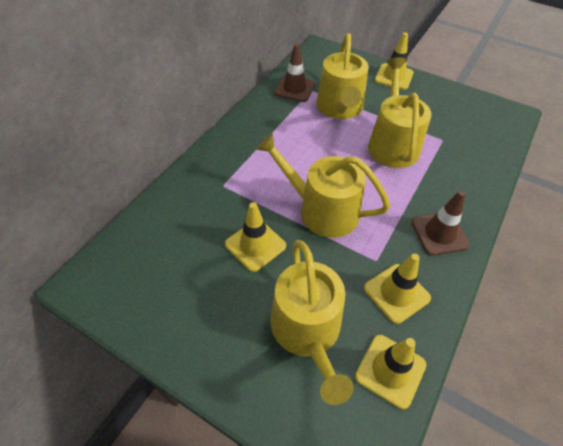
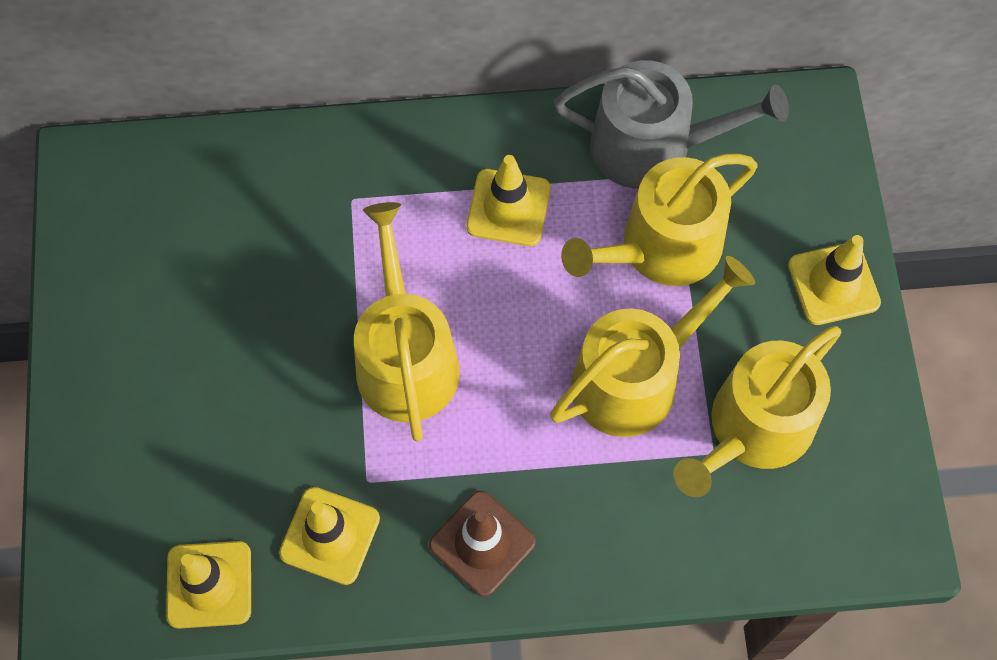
camera: 55 degrees right, 15 degrees up
yellow traffic cone [225,202,286,272] -> yellow traffic cone moved to [466,155,550,246]
yellow watering can [270,240,354,405] -> yellow watering can moved to [673,326,842,497]
brown traffic cone [274,44,315,102] -> grey watering can [554,60,789,189]

